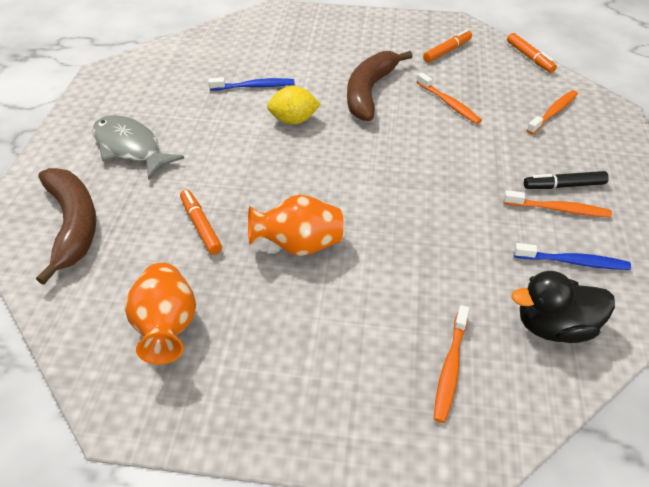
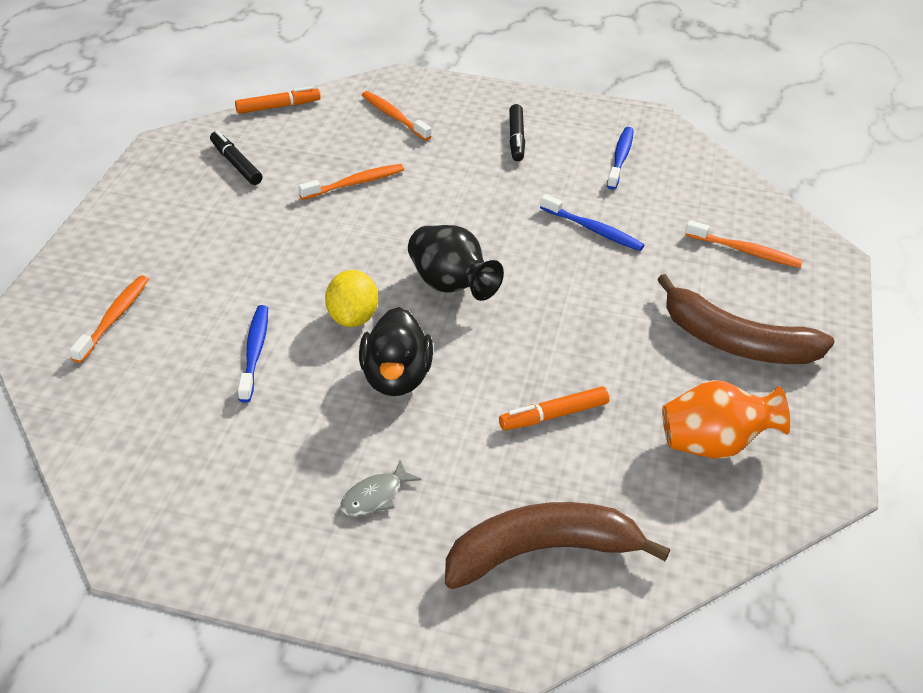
camera: 85 degrees left, 5 degrees down
grey fish [92,115,184,180] -> grey fish [340,460,421,516], size x0.50
orange vase [248,194,344,256] -> none
brown banana [347,51,413,121] -> brown banana moved to [657,274,835,364]
orange marker [423,30,472,63] -> black marker [210,130,262,185]
orange toothbrush [504,190,612,217] -> orange toothbrush moved to [70,275,149,363]
black duck [512,271,615,343] -> black duck moved to [359,307,433,396]
none -> black vase [408,225,504,301]
none -> blue toothbrush [540,194,644,251]

